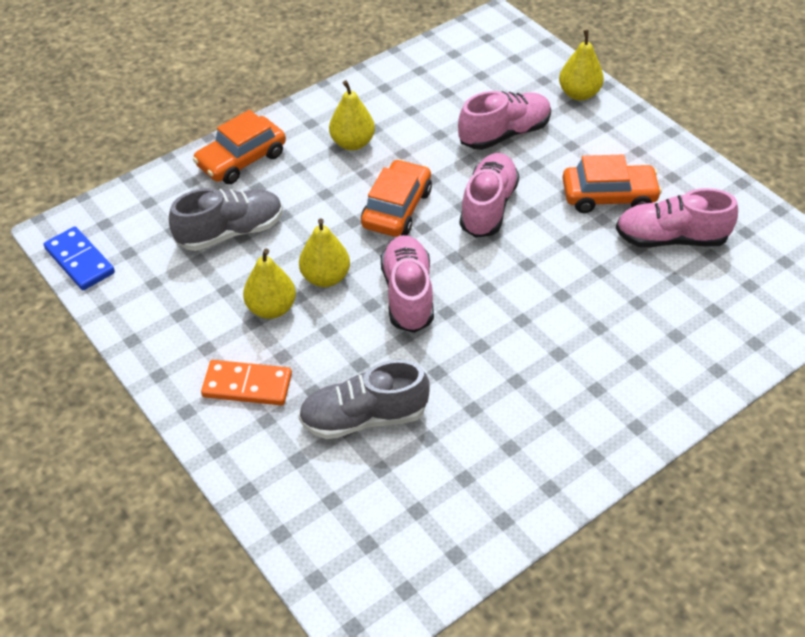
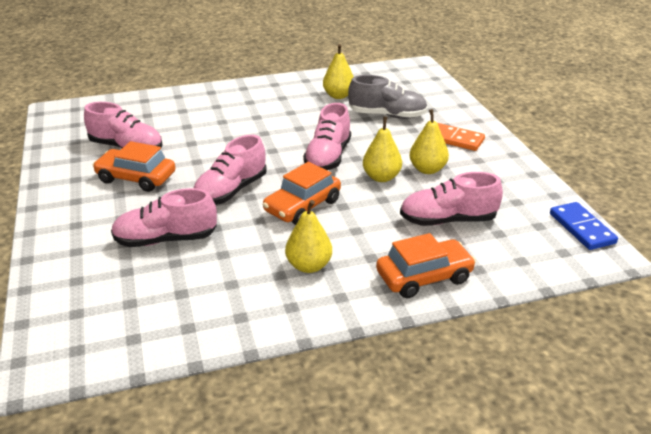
camera: 160 degrees left, 15 degrees down
grey shoe [169,188,283,251] -> pink shoe [400,172,503,226]
yellow pear [559,30,604,101] -> yellow pear moved to [323,44,354,99]

